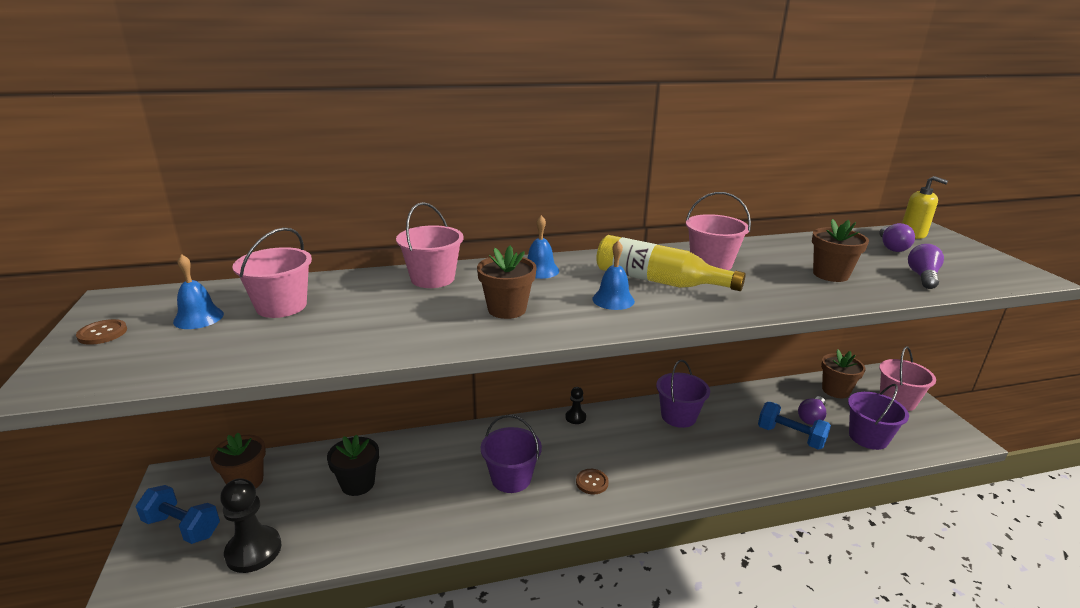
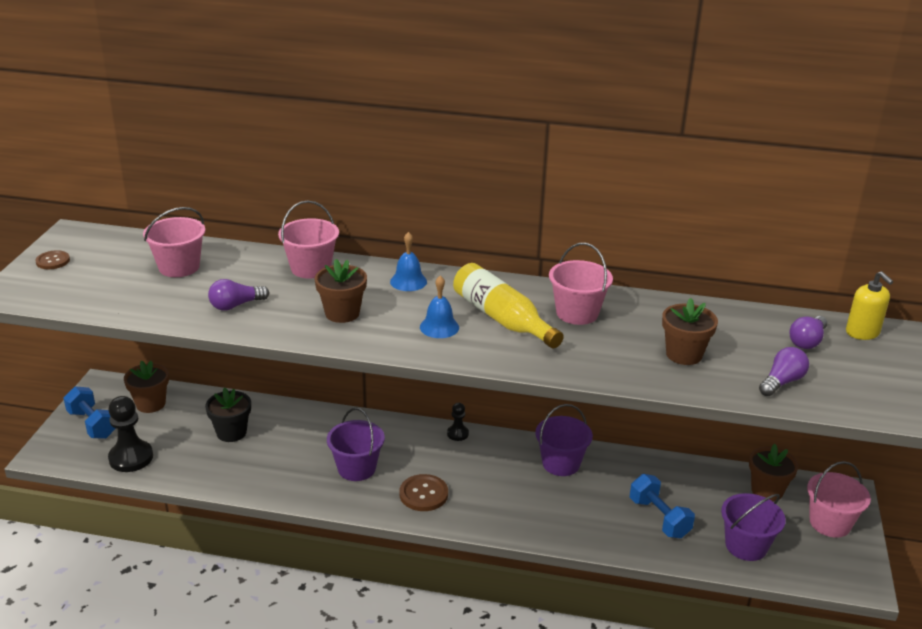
camera: 25 degrees right, 5 degrees up
blue bell [173,254,224,329] -> none
brown button [576,469,609,494] -> brown button [399,474,448,511], size x1.54
purple light bulb [798,396,826,425] -> purple light bulb moved to [208,279,269,311]

